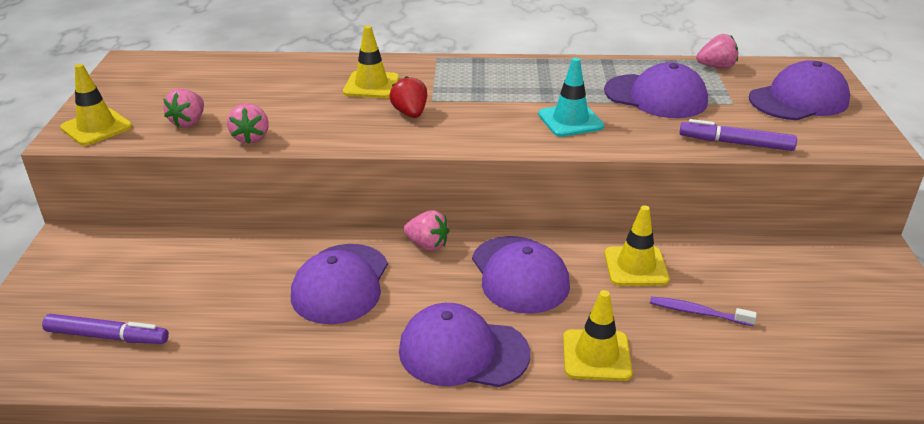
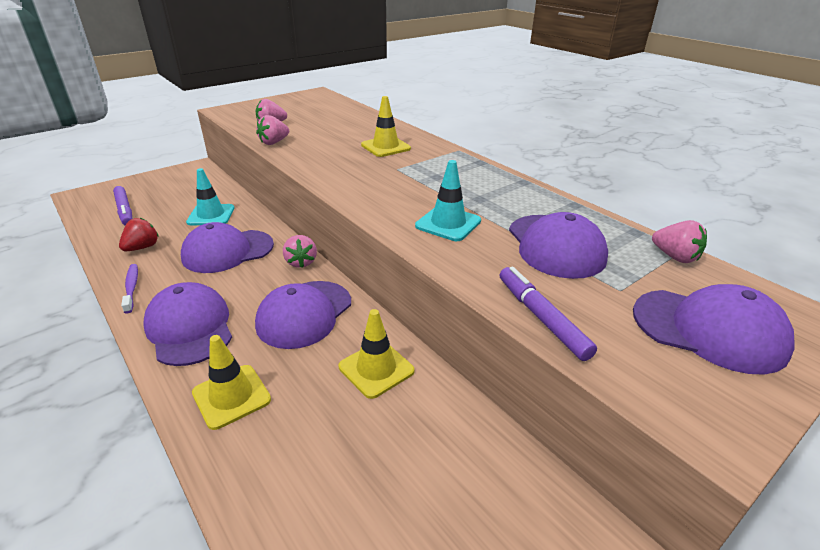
camera: 50 degrees right, 0 degrees up
yellow traffic cone [60,64,132,146] -> none
red strawberry [389,76,427,118] -> red strawberry moved to [119,218,159,251]
purple toothbrush [650,296,757,326] -> purple toothbrush moved to [121,264,138,313]
none -> turquoise traffic cone [186,168,234,225]

